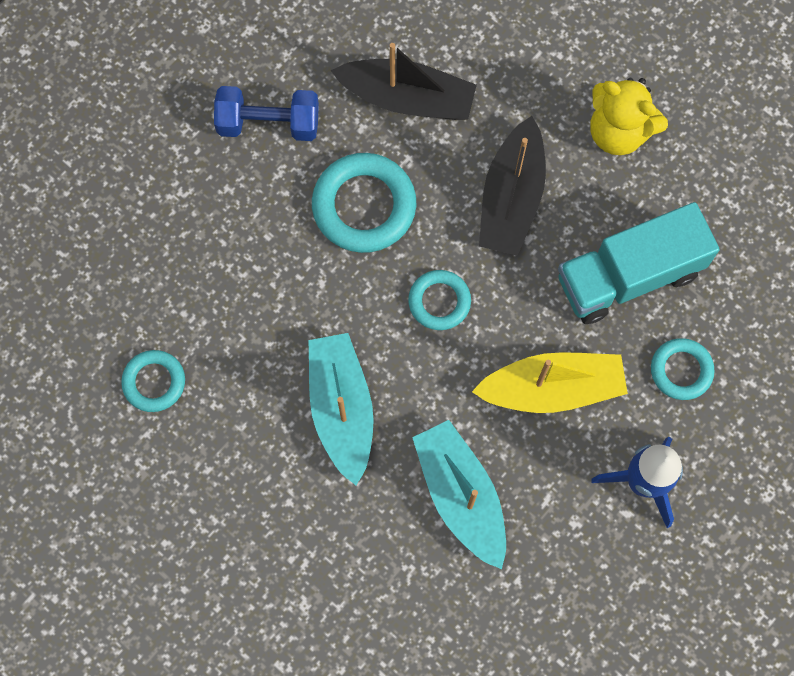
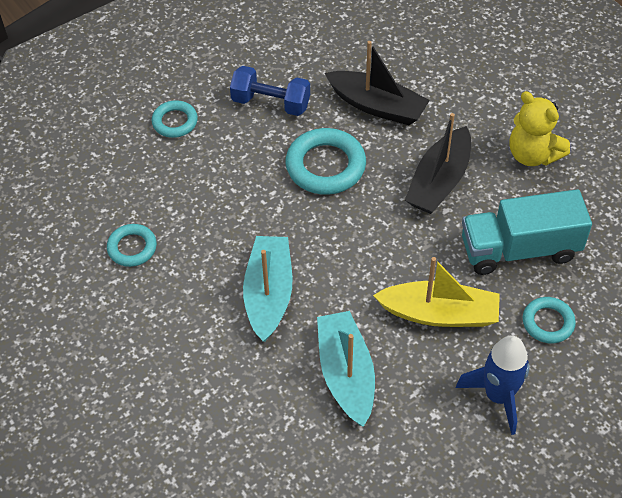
camera: 15 degrees right, 20 degrees down
turquoise ring [408,270,471,330] -> turquoise ring moved to [152,100,198,138]

